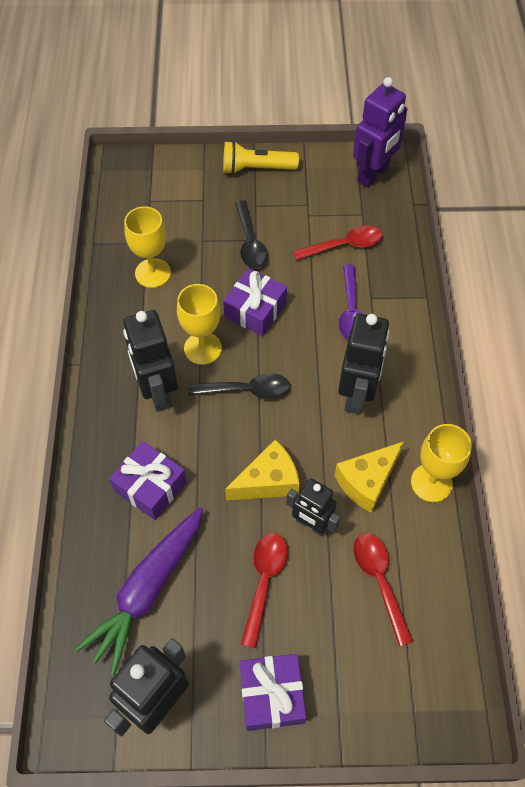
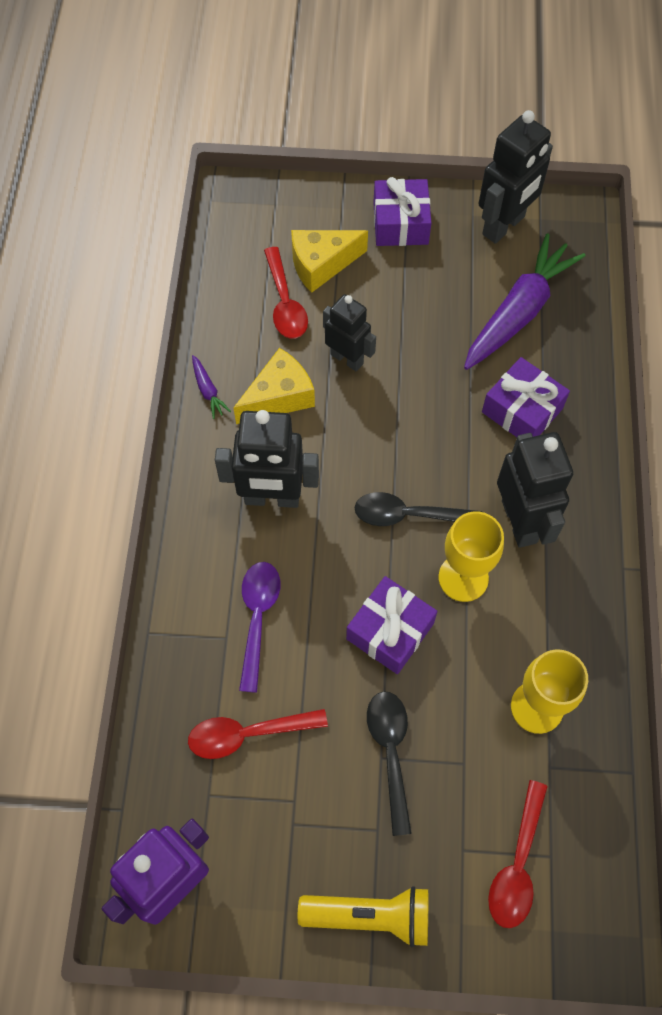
camera: 175 degrees left, 5 degrees up
yellow cheese [225,440,300,501] -> yellow cheese moved to [291,230,368,293]
red spoon [241,533,288,648] -> red spoon moved to [488,780,548,928]
black robot [338,313,390,414] -> black robot turned 105 degrees counterclockwise [215,410,319,508]
yellow goblet [411,424,472,502] -> purple carrot [192,355,231,419]

